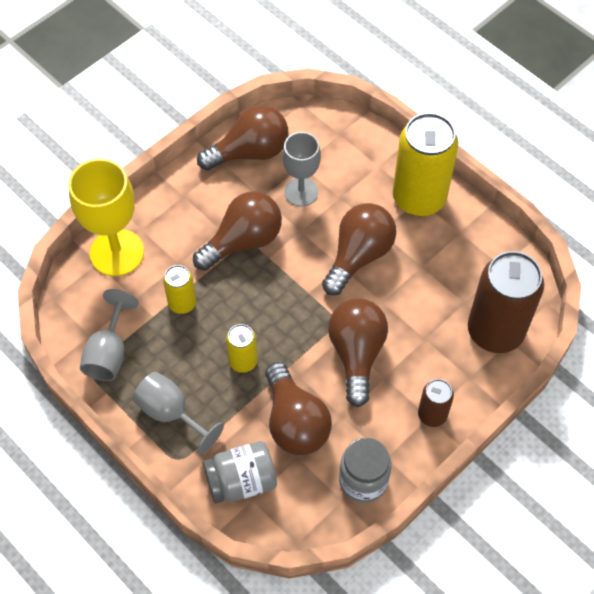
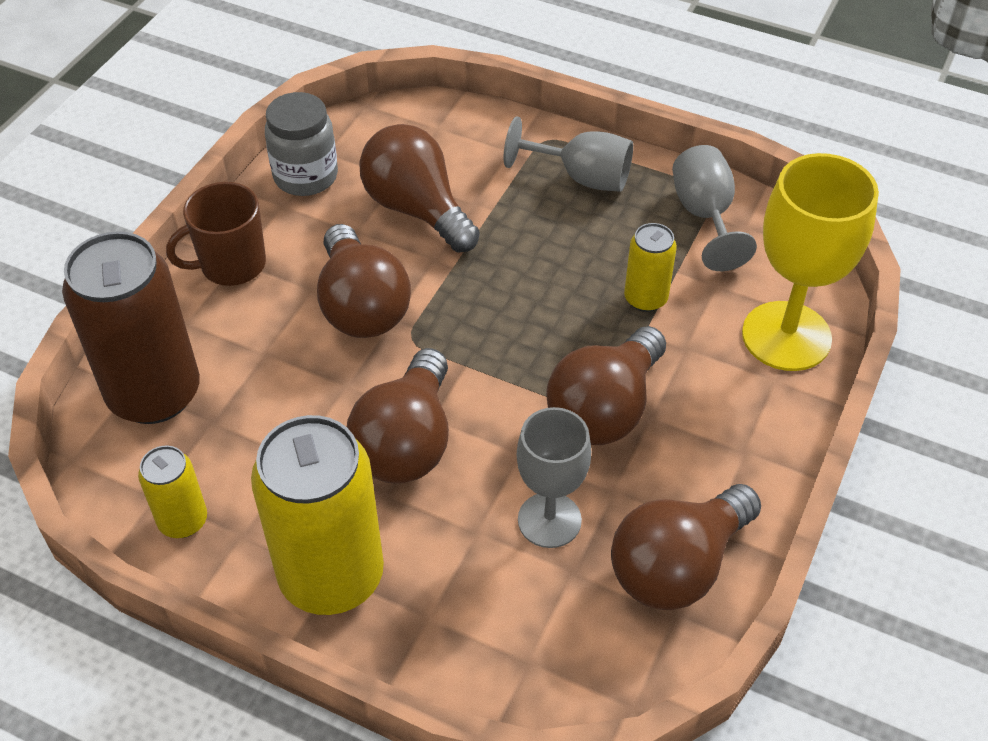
camera: 160 degrees right, 10 degrees down
grey jar [203,441,277,504] -> none
yellow can [226,324,258,373] -> yellow can moved to [138,446,207,538]
brown can [418,379,454,427] -> brown mug [166,182,266,286]

